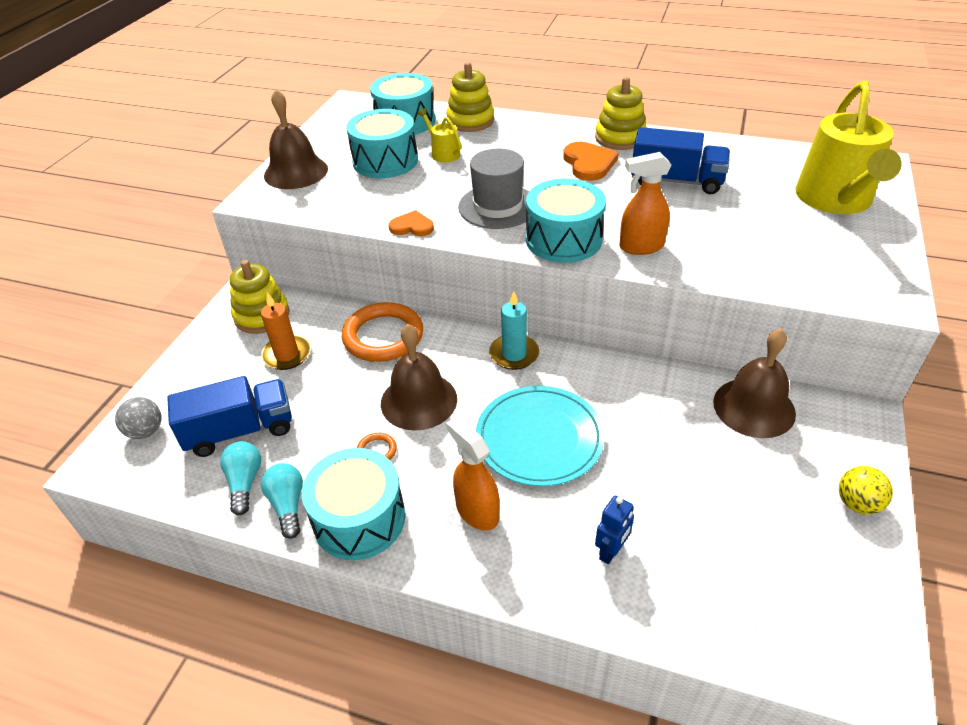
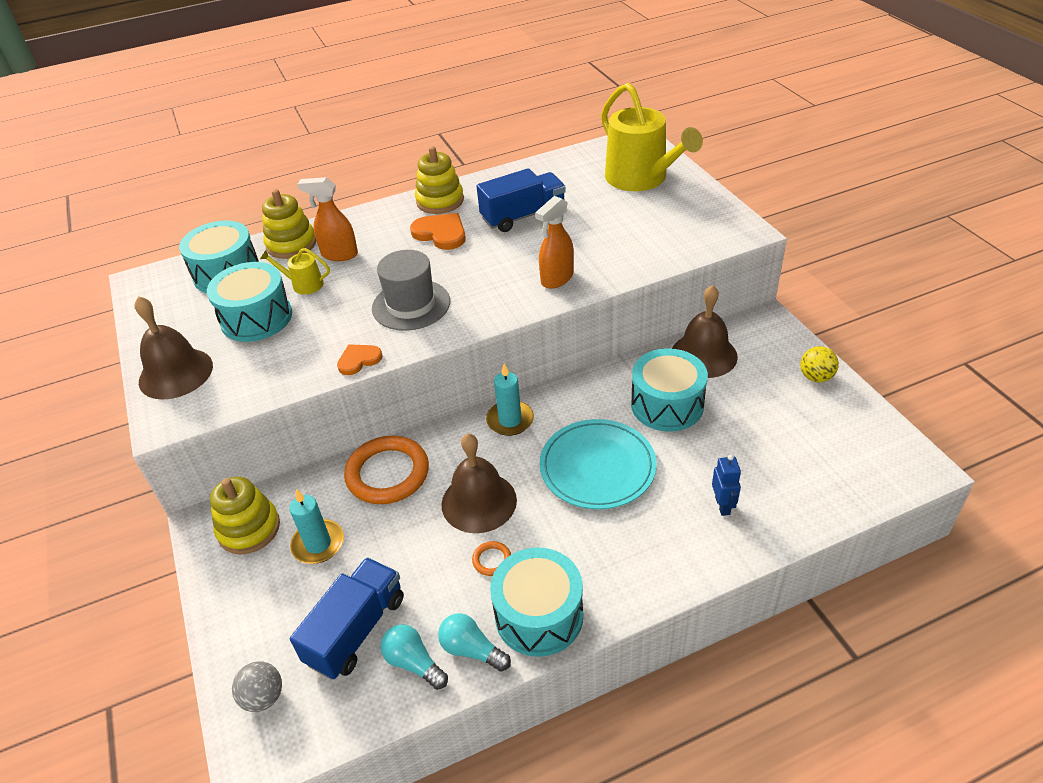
camera: 40 degrees left, 0 degrees up
orange candle [261,292,311,370] -> turquoise candle [289,489,344,564]
orange spray bottle [446,416,500,531] -> orange spray bottle moved to [297,177,358,261]
turquoise drum [526,179,606,263] -> turquoise drum moved to [631,348,708,432]

